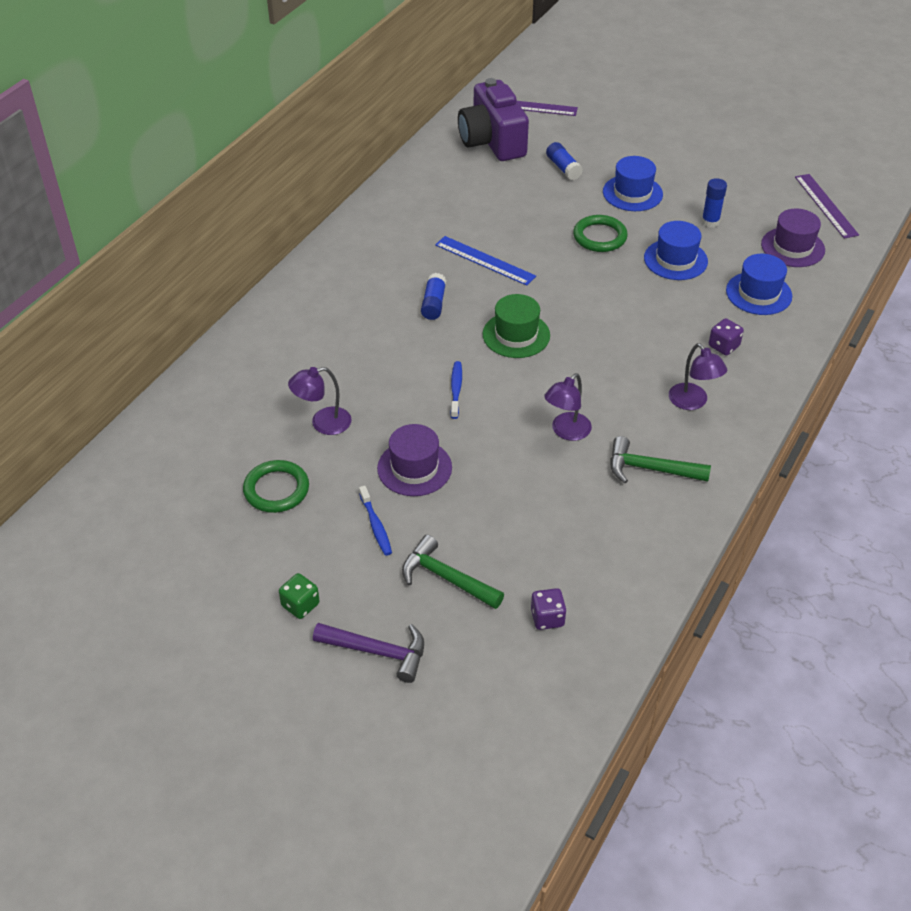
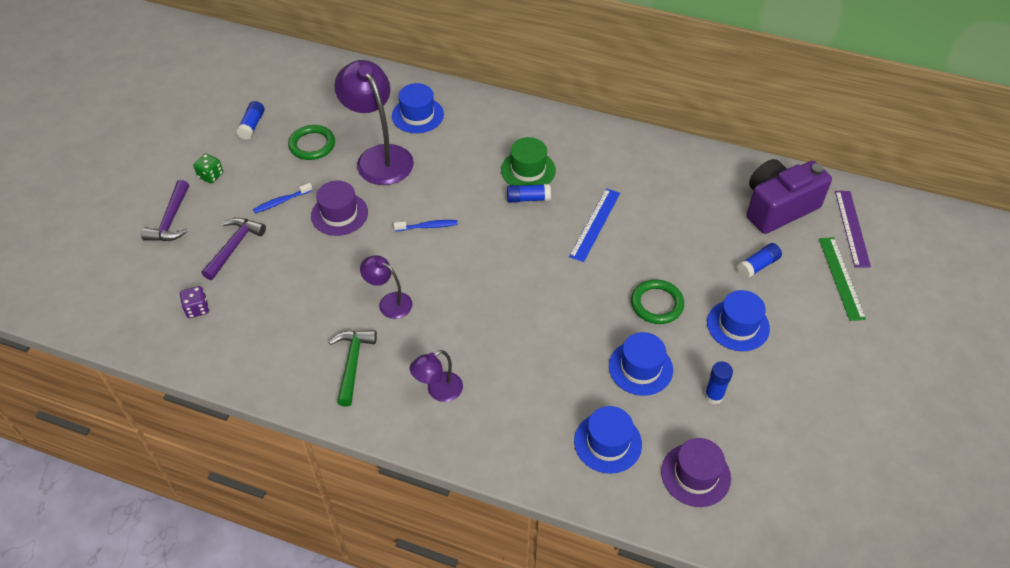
camera: 80 degrees right, 5 degrees up
purple lamp [288,367,351,435] -> purple lamp [334,60,414,185], size x1.92
green hammer [402,535,504,609] -> purple hammer [202,218,266,280]
green hat [483,294,550,358] -> green hat moved to [501,137,556,186]
purple dice [709,318,744,355] -> none
purple ruler [795,174,859,239] -> none
none -> blue glue stick [236,101,265,140]
none -> blue hat [392,83,444,133]
none -> green ruler [819,237,866,321]

